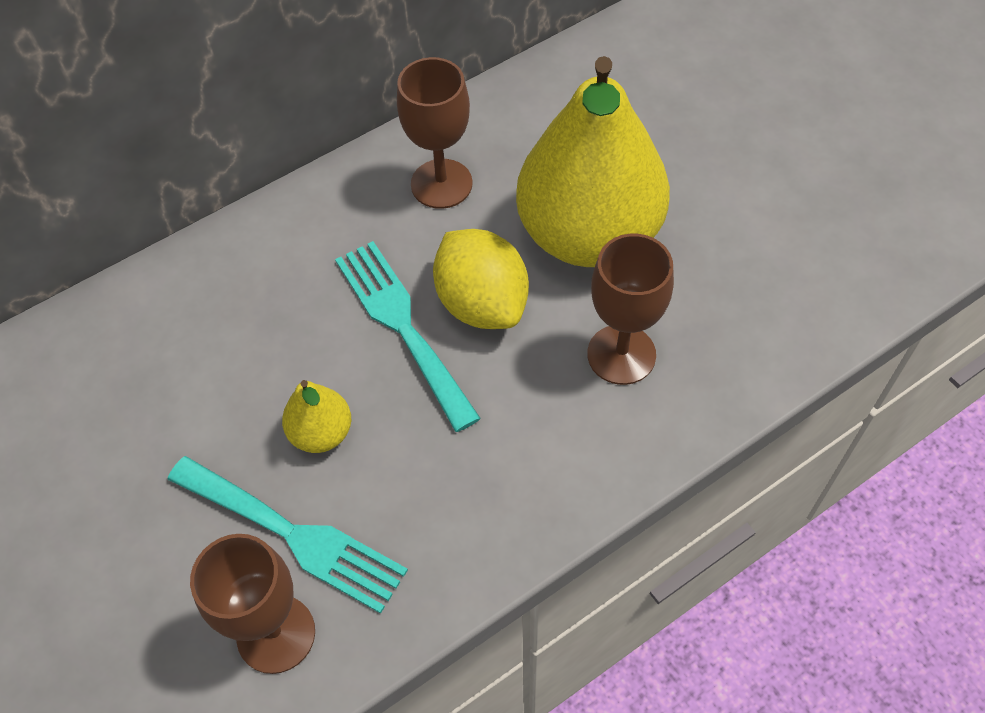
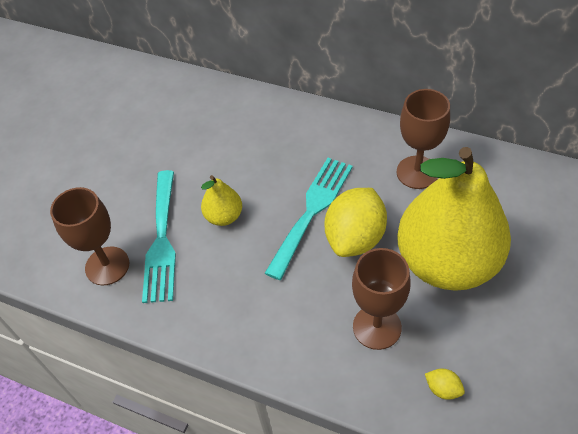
camera: 60 degrees right, 5 degrees down
none -> yellow lemon [425,369,465,400]

